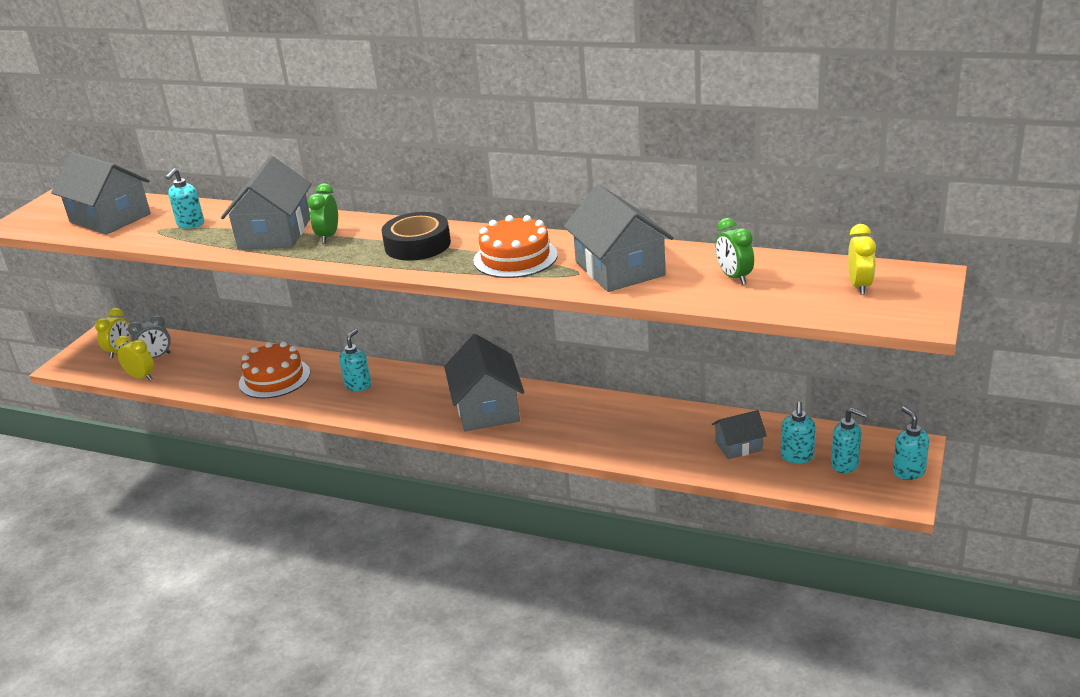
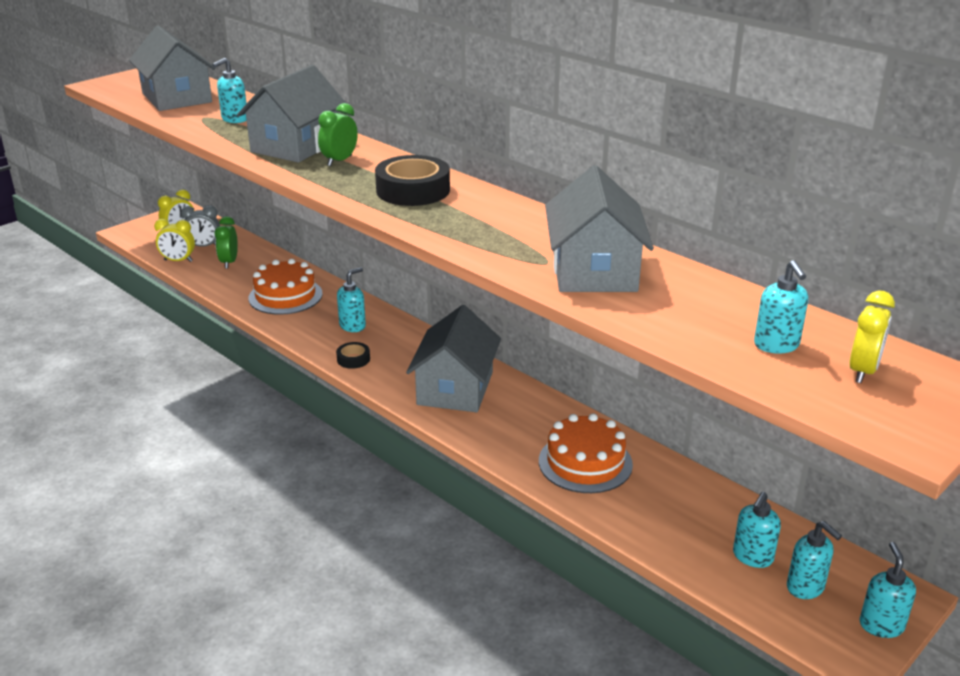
camera: 20 degrees right, 0 degrees up
yellow clock [115,336,154,380] -> yellow clock turned 135 degrees clockwise [154,219,195,262]
orange cake [473,215,558,278] -> orange cake moved to [539,413,633,493]
grey house [712,410,767,459] -> none
green clock [716,218,754,285] -> green clock moved to [214,216,238,269]
none -> black tape [336,342,370,369]
none -> turquoise soap dispenser [754,260,808,354]

